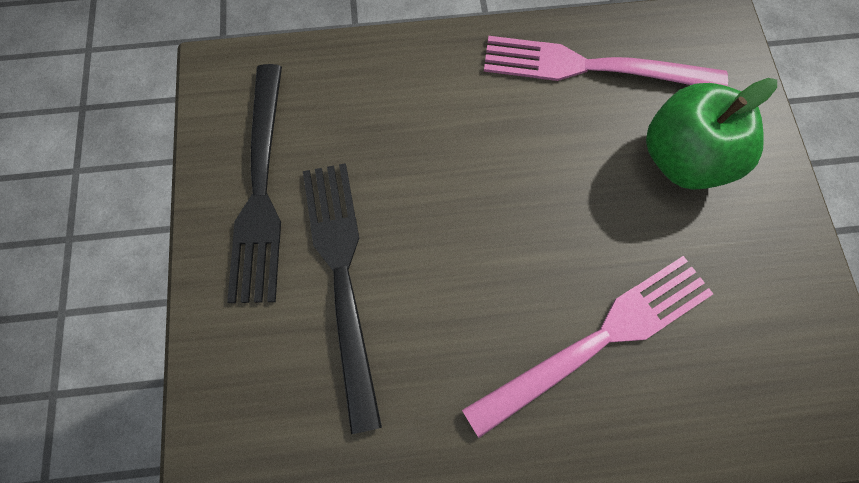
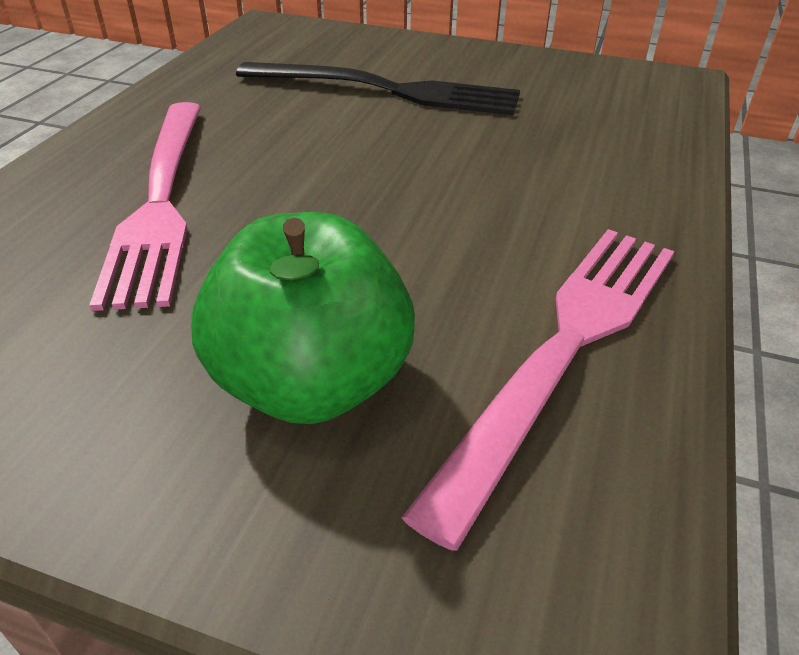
camera: 115 degrees right, 30 degrees down
black fork [227,64,282,303] -> none

